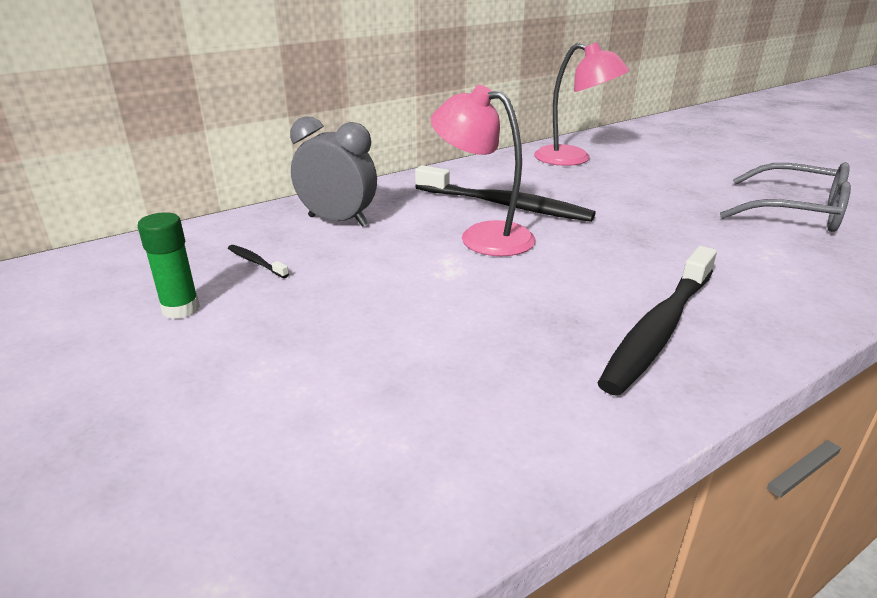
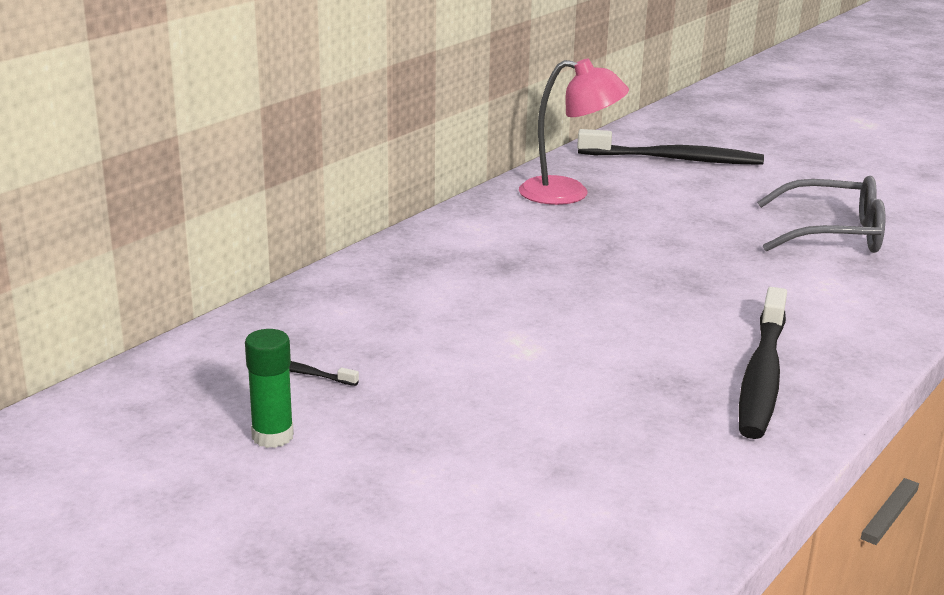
camera: 20 degrees left, 5 degrees down
grey clock [290,116,377,227] -> none
black toothbrush [415,165,596,222] -> black toothbrush moved to [577,129,764,165]
pink lamp [431,85,535,256] -> none

